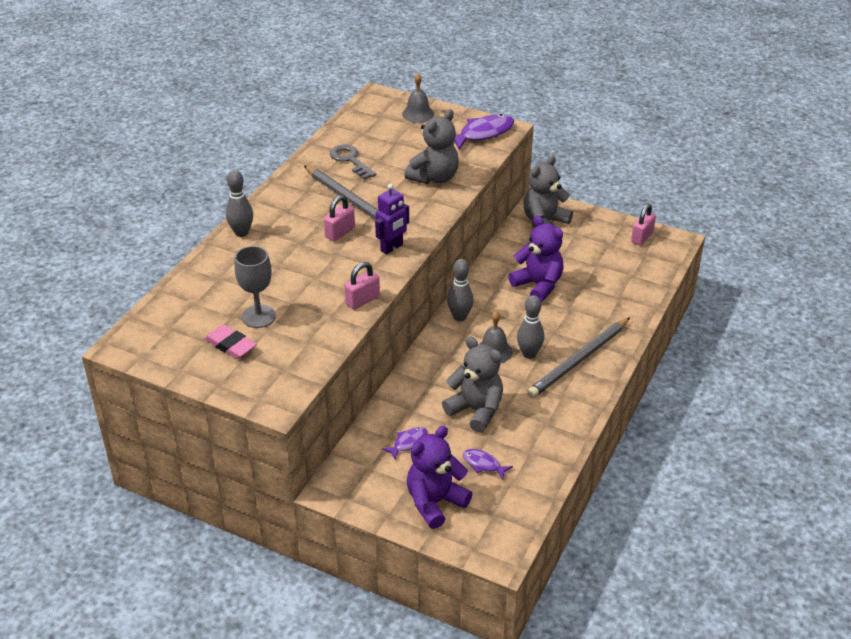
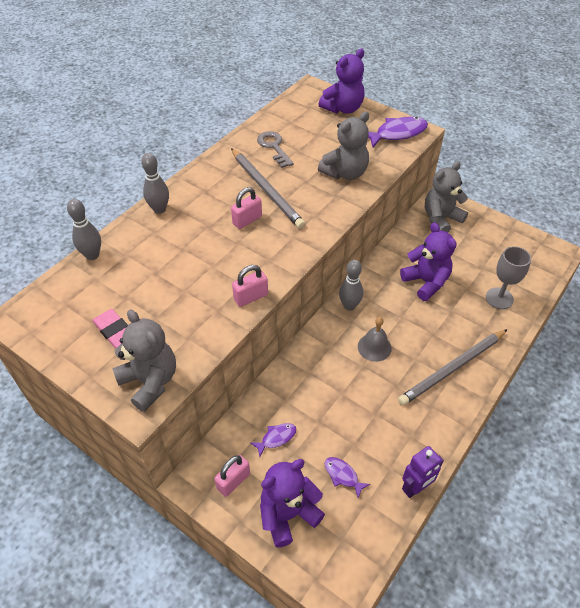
camera: 10 degrees right, 10 degrees up
grey goblet [235,246,276,328] -> grey goblet moved to [486,246,531,309]
purple robot [375,184,409,254] -> purple robot moved to [402,446,444,498]
grey bell [402,73,434,123] -> purple teddy bear [319,49,364,113]
grey teddy bear [442,337,503,433] -> grey teddy bear moved to [112,309,176,412]
grey bowling pin [517,295,545,359] -> grey bowling pin moved to [67,199,101,260]
pink padlock [631,204,656,246] -> pink padlock moved to [214,455,250,497]

